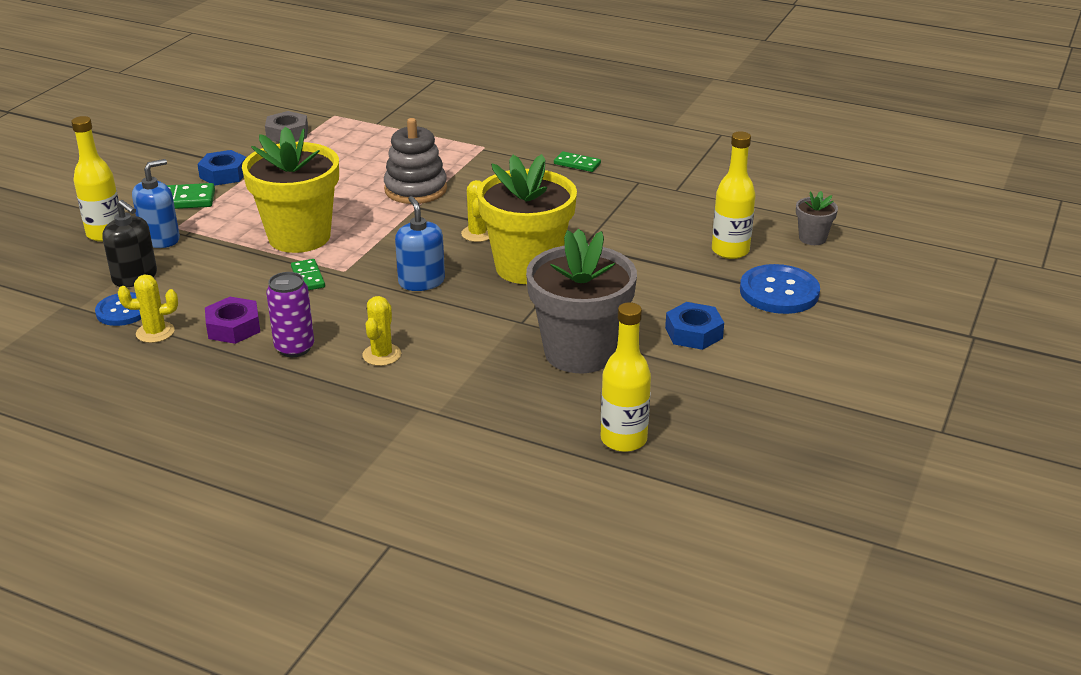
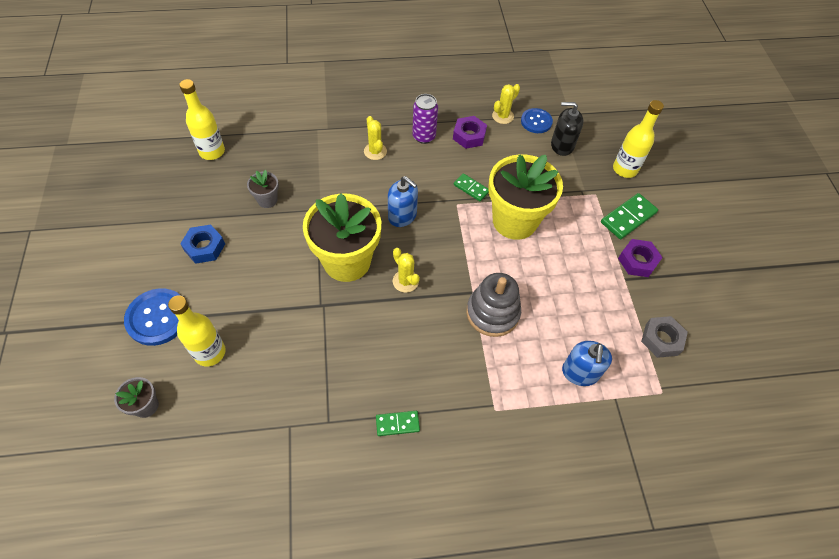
camera: 145 degrees right, 25 degrees up
blue soap dispenser [132,159,180,248] -> blue soap dispenser moved to [562,341,612,386]
blue nut [197,150,247,186] -> purple nut [618,239,663,277]
grey flower pot [526,229,637,373] -> grey flower pot [247,170,279,208], size x0.44

